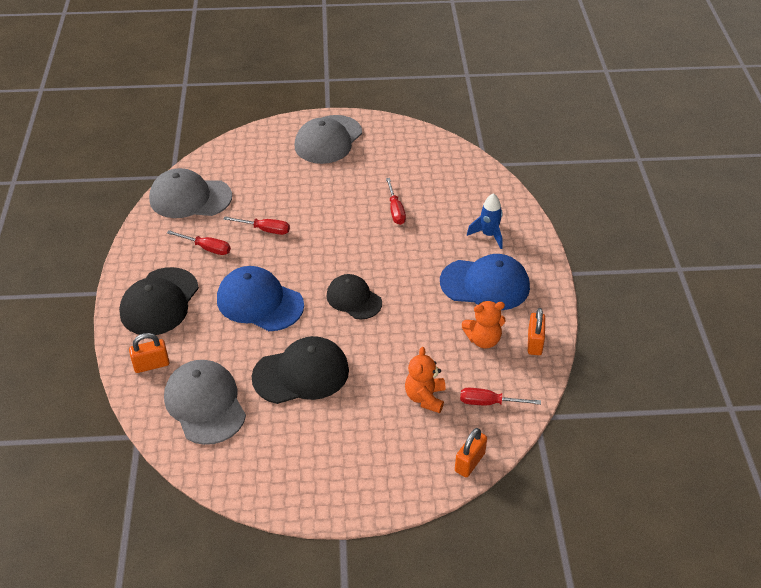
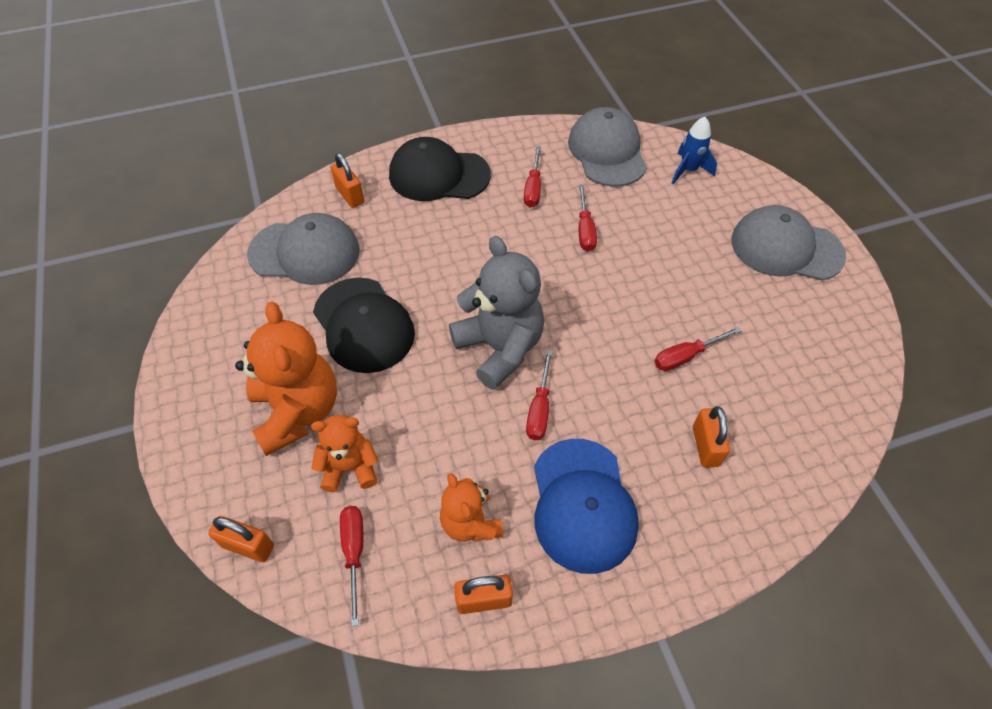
camera: 75 degrees right, 10 degrees up
grey cap [164,360,246,445] -> grey cap turned 45 degrees clockwise [247,213,360,285]
blue cap [217,266,304,331] -> none
black cap [326,274,382,320] -> grey teddy bear [449,236,544,390]
blue rocket [467,193,503,249] -> blue rocket moved to [672,117,717,184]
none -> orange teddy bear [235,302,337,456]
none -> red screwdriver [526,350,553,440]
none -> orange padlock [693,406,730,468]

